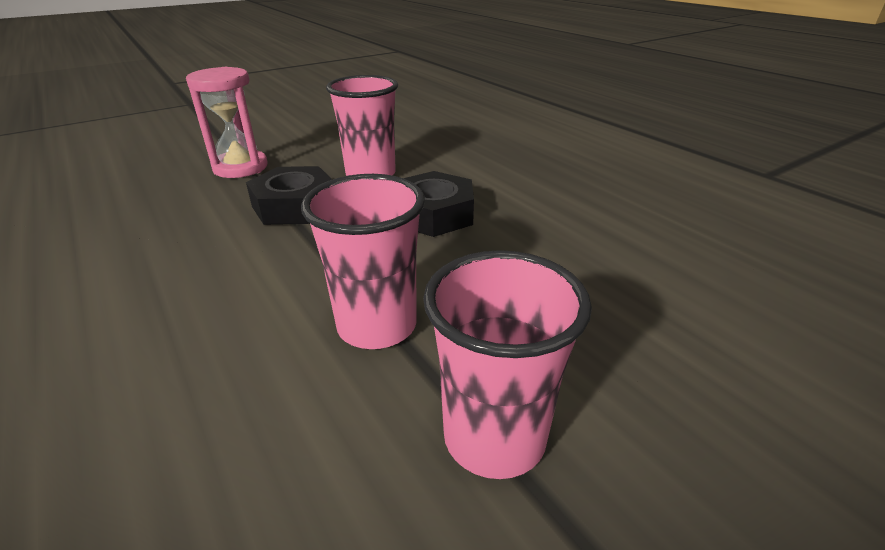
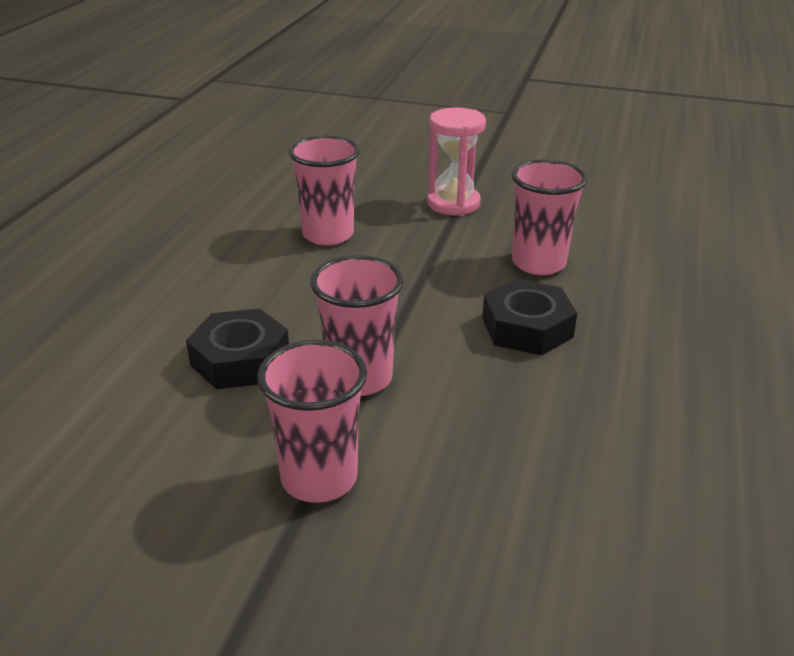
camera: 50 degrees right, 0 degrees up
black nut [246,166,333,225] -> black nut moved to [186,308,289,389]
none -> pink cup [289,135,360,246]

